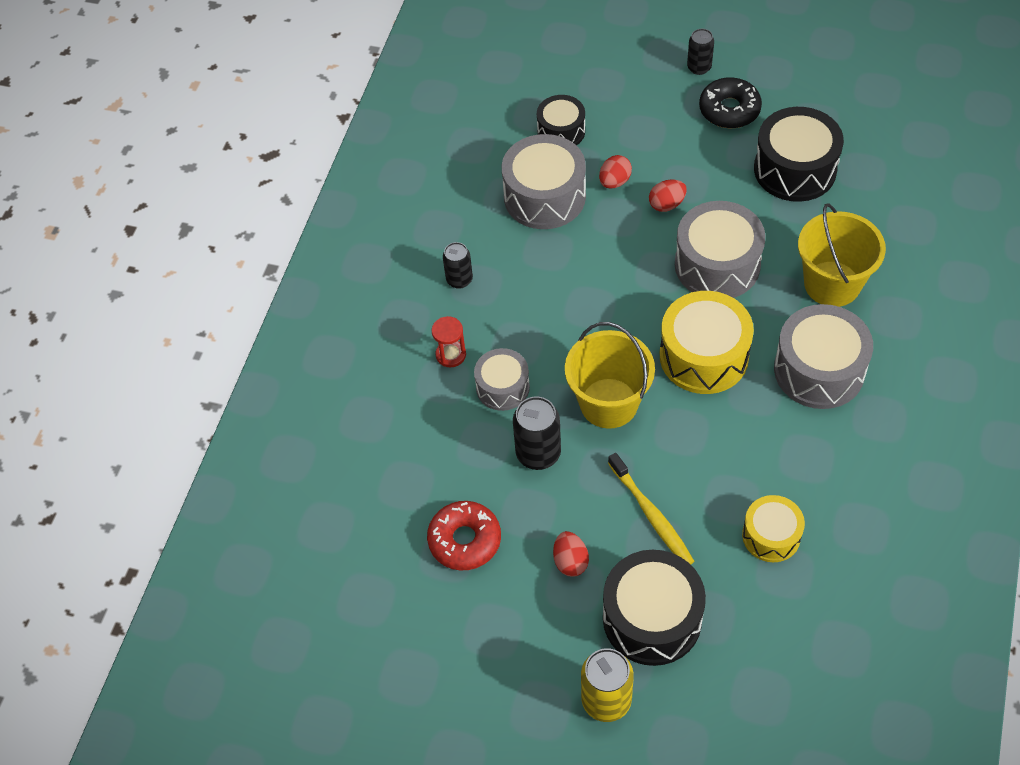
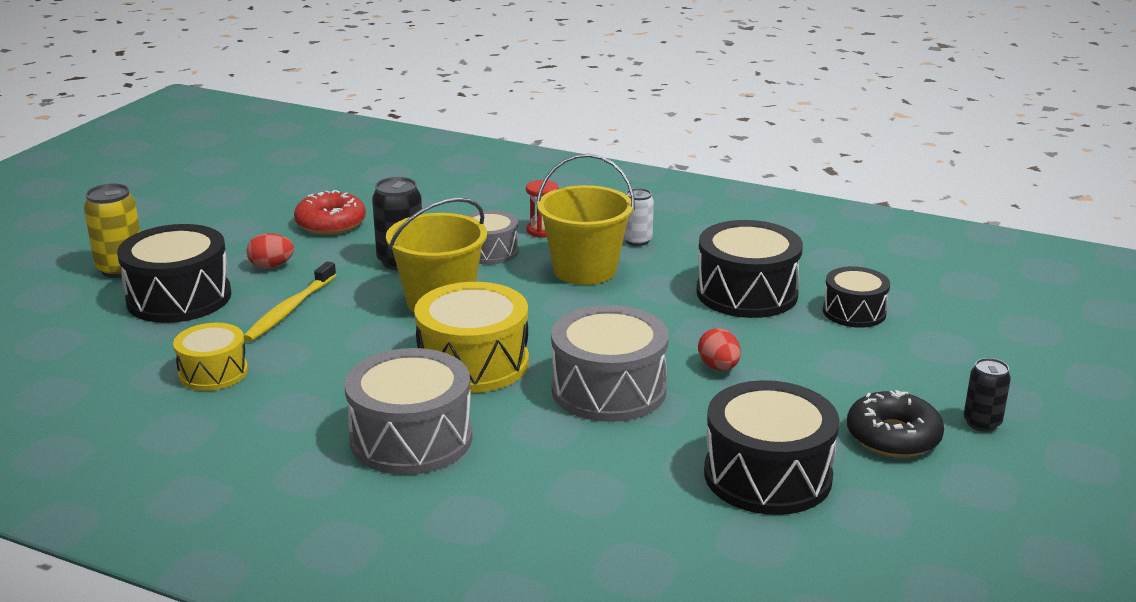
camera: 95 degrees right, 30 degrees down
black can [443,242,473,289] -> white can [624,188,654,246]
grey drum [502,134,586,229] -> black drum [696,220,803,318]
red egg [599,155,632,189] -> none
yellow toothbrush [608,453,694,565] -> yellow toothbrush turned 45 degrees counterclockwise [244,261,336,342]
yellow bucket [798,203,886,307] -> yellow bucket moved to [536,154,635,285]

